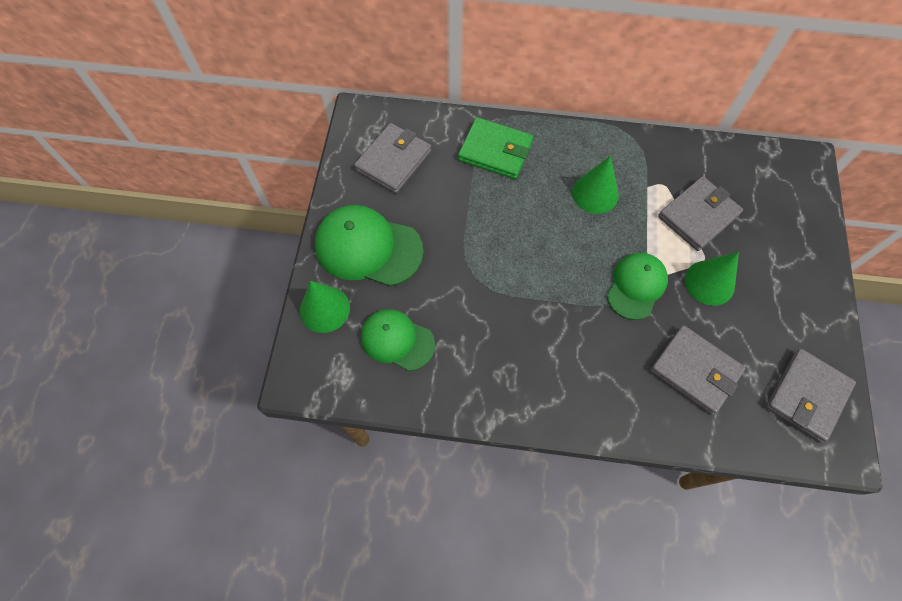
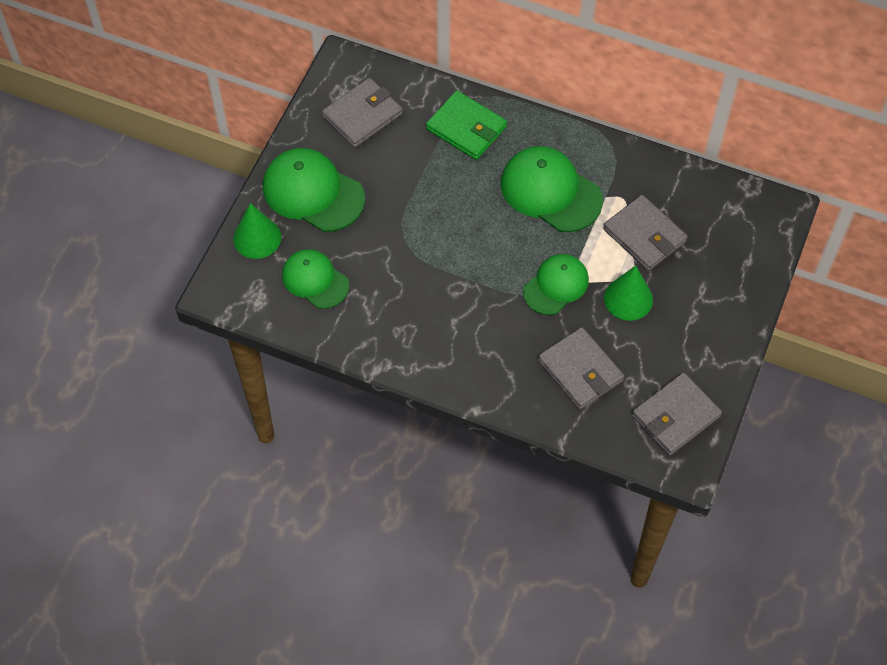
camera: 15 degrees right, 5 degrees down
green cone [572,156,619,214] -> green cap [501,146,603,232]
grey wallet [658,176,743,251] -> grey wallet turned 75 degrees clockwise [603,195,688,271]

